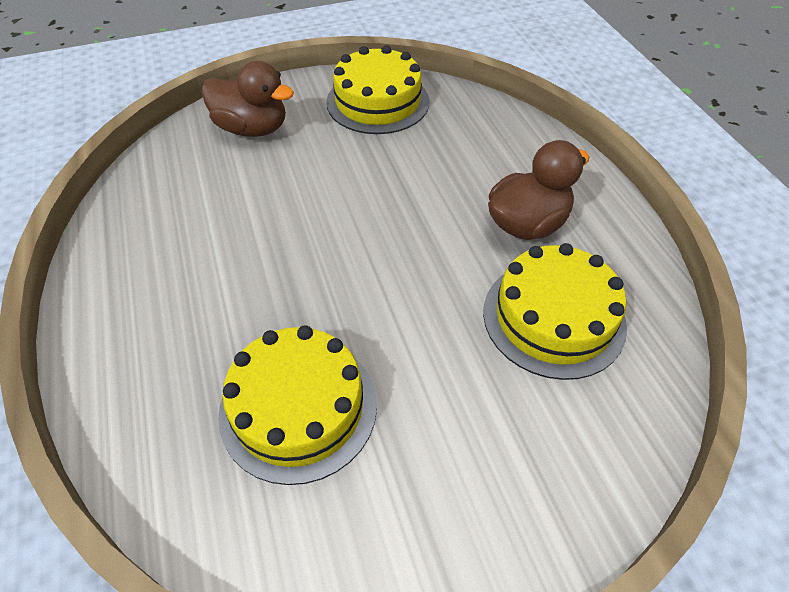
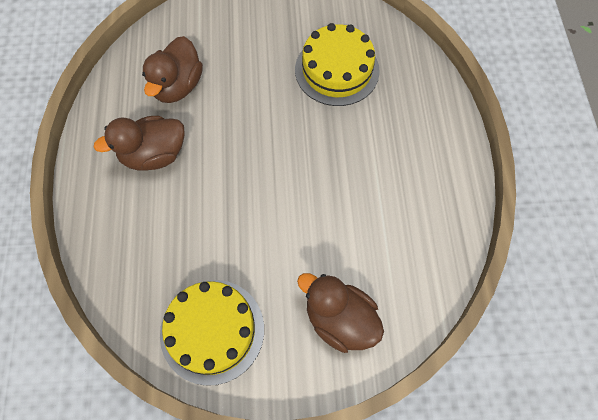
camera: 165 degrees left, 15 degrees up
yellow cake [483,243,627,380] -> brown duck [142,36,203,103]

